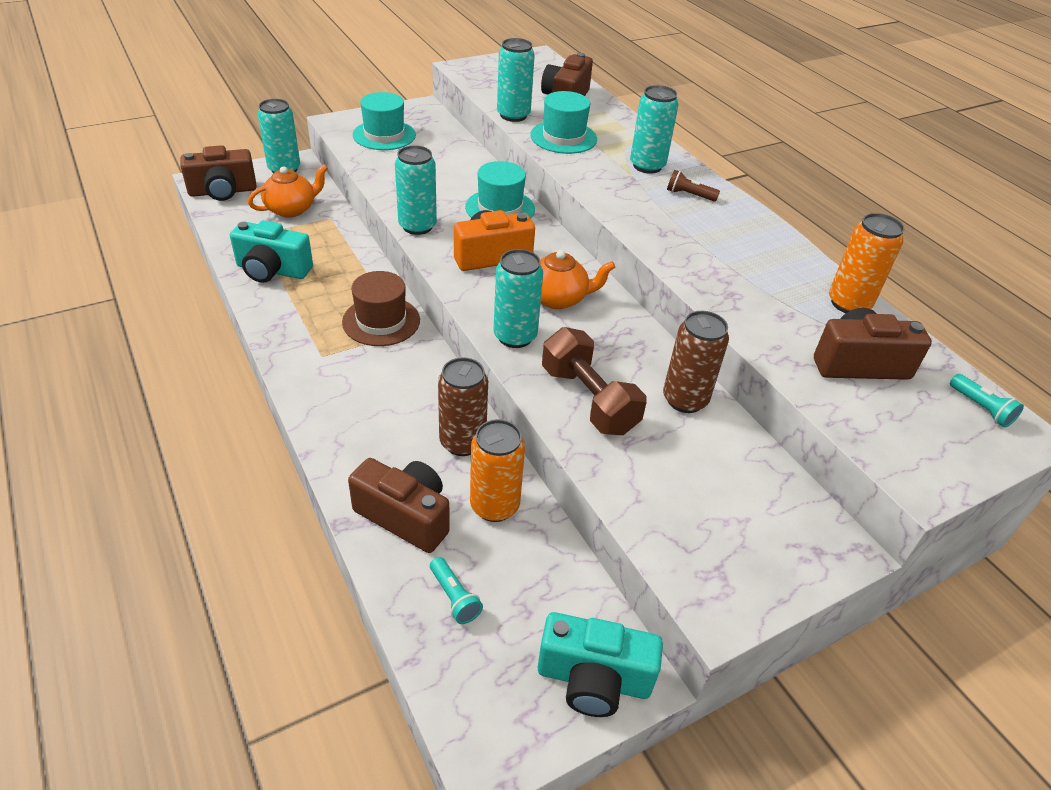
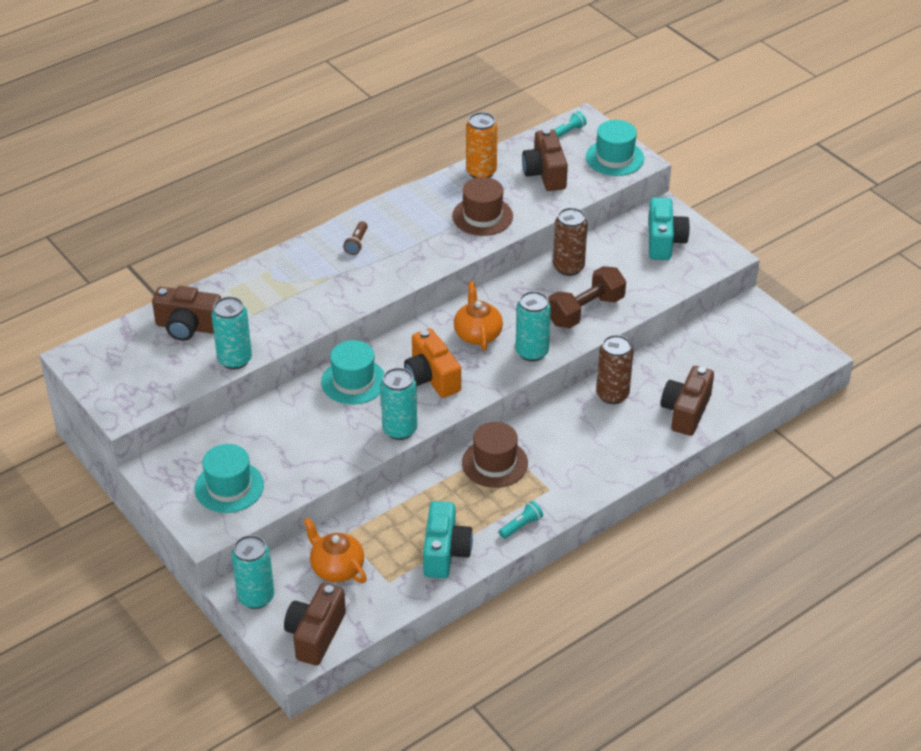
camera: 95 degrees left, 0 degrees up
brown camera [180,145,257,201] -> brown camera turned 135 degrees counterclockwise [284,583,346,665]
turquoise flashlight [430,557,483,624] -> turquoise flashlight moved to [499,501,543,539]
orange can [470,419,525,522] -> none
turquoise hat [530,91,597,154] -> turquoise hat moved to [586,120,644,176]
turquoise camera [538,612,663,717] -> turquoise camera moved to [648,197,690,260]
turquoise can [630,85,678,174] -> none
none -> brown hat [452,177,513,236]

